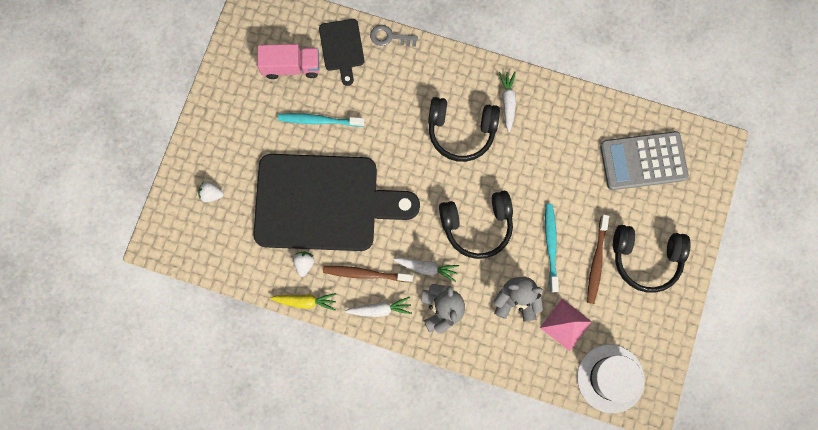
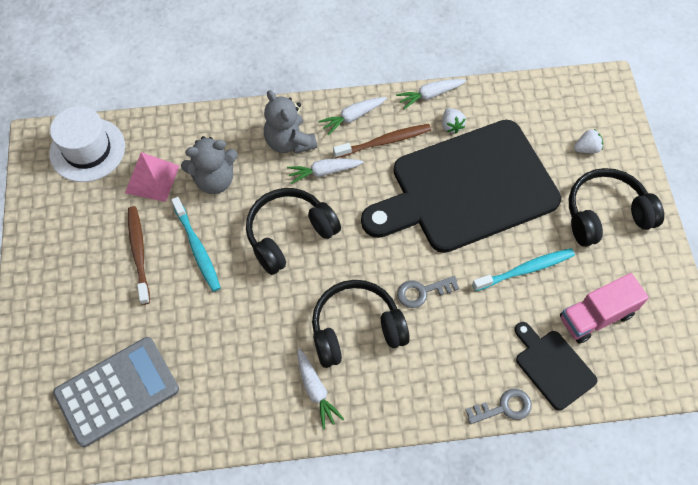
camera: 155 degrees right, 15 degrees down
yellow carrot [270,293,337,311] -> white carrot [396,79,466,109]
black headphones [613,225,691,293] -> black headphones moved to [569,168,664,247]
none -> grey key [397,276,459,308]

